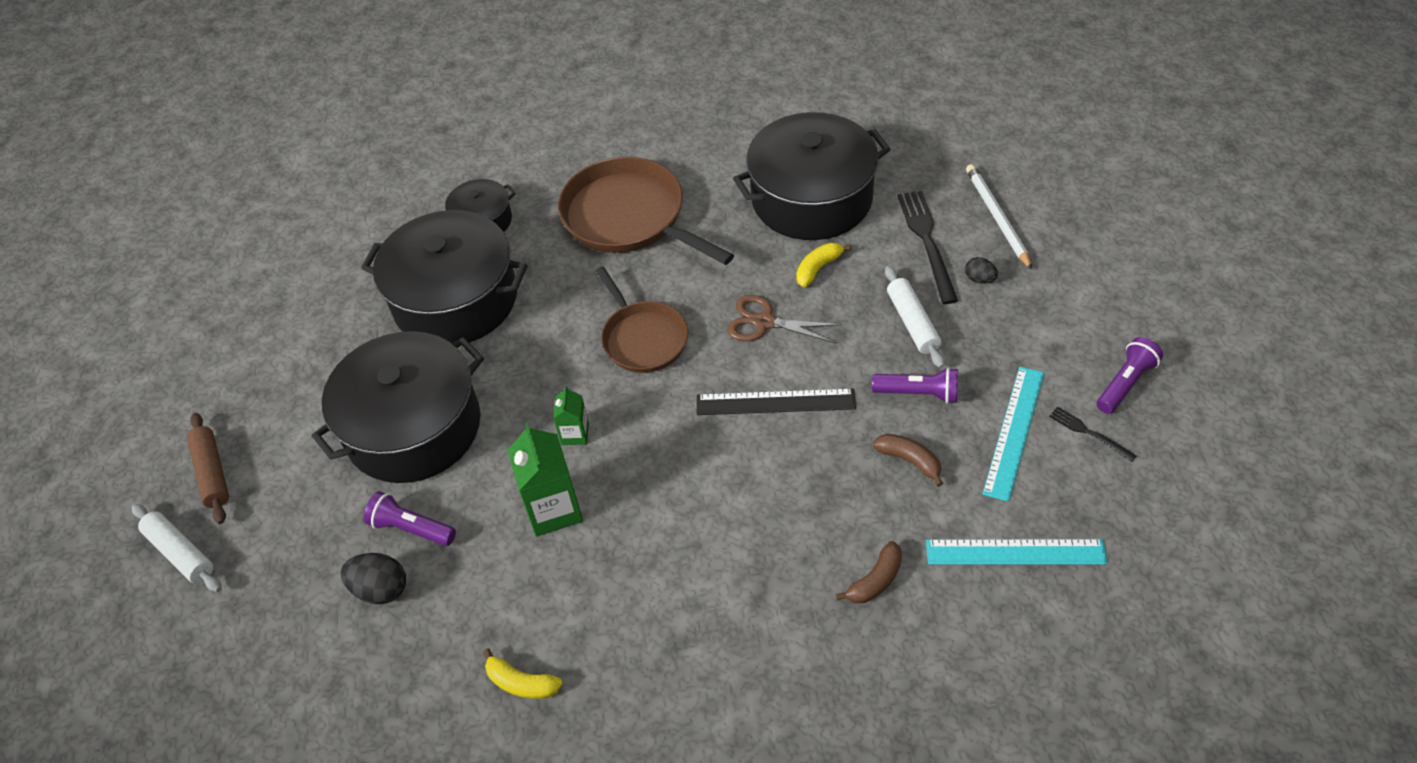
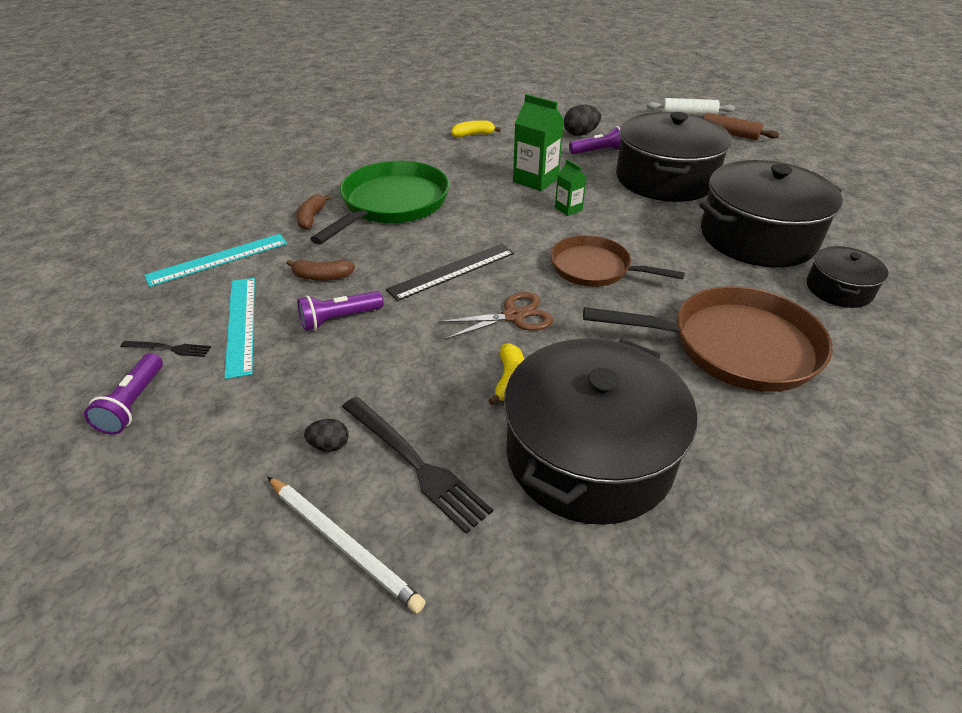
camera: 140 degrees right, 10 degrees down
white rolling pin [885,266,944,368] -> none
none -> green pan [310,161,449,245]

